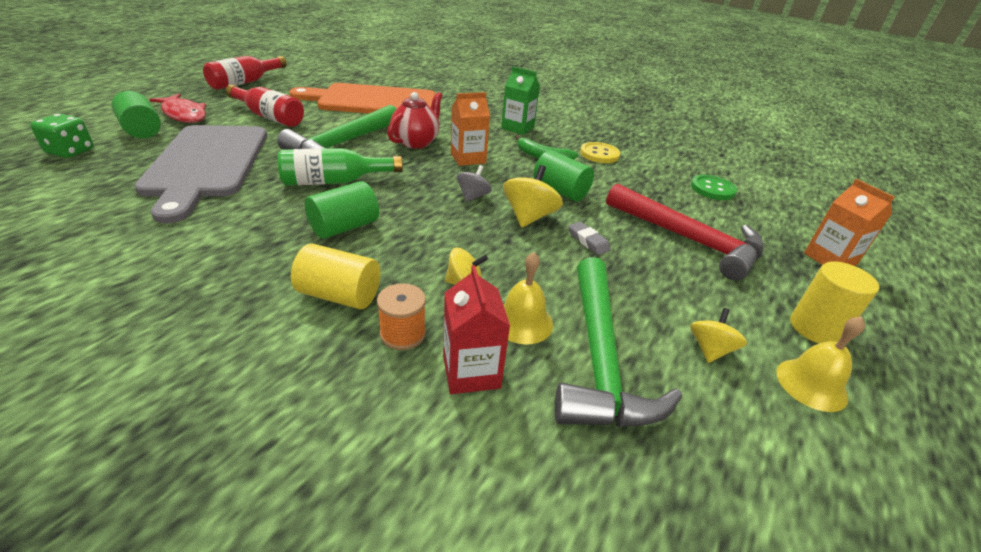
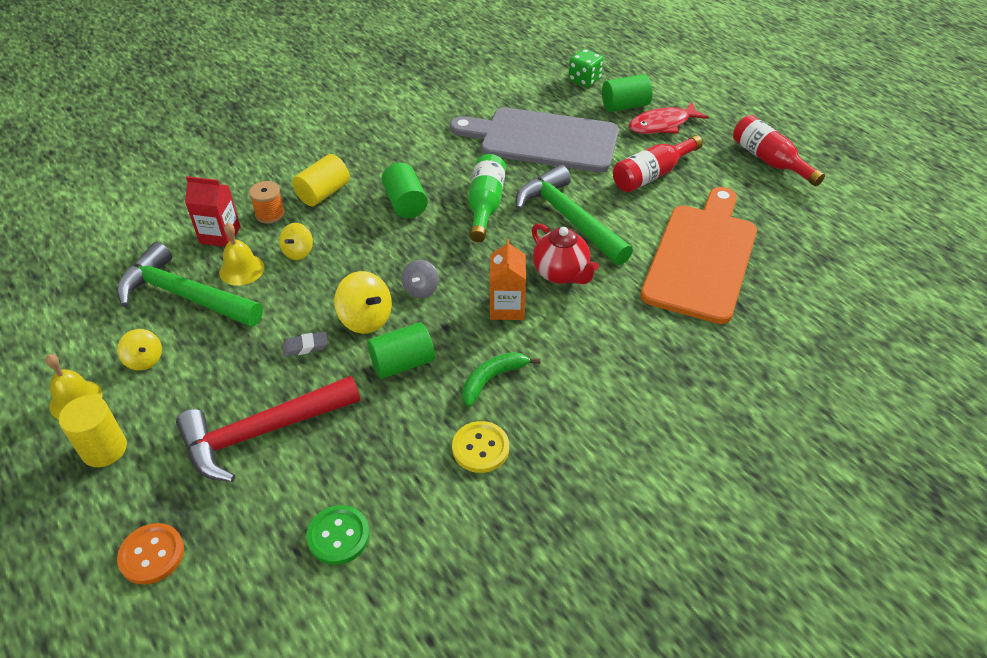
camera: 115 degrees right, 10 degrees up
grey spinning top [457,165,492,202] -> grey spinning top turned 60 degrees clockwise [402,260,439,298]
green carton [501,66,540,135] -> none
orange carton [804,179,895,266] -> orange button [117,523,184,585]

